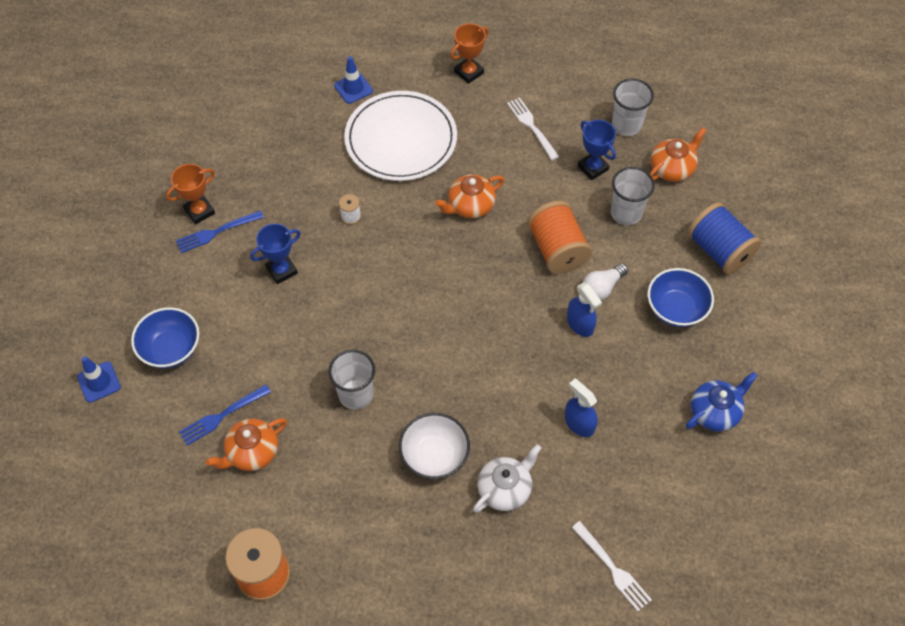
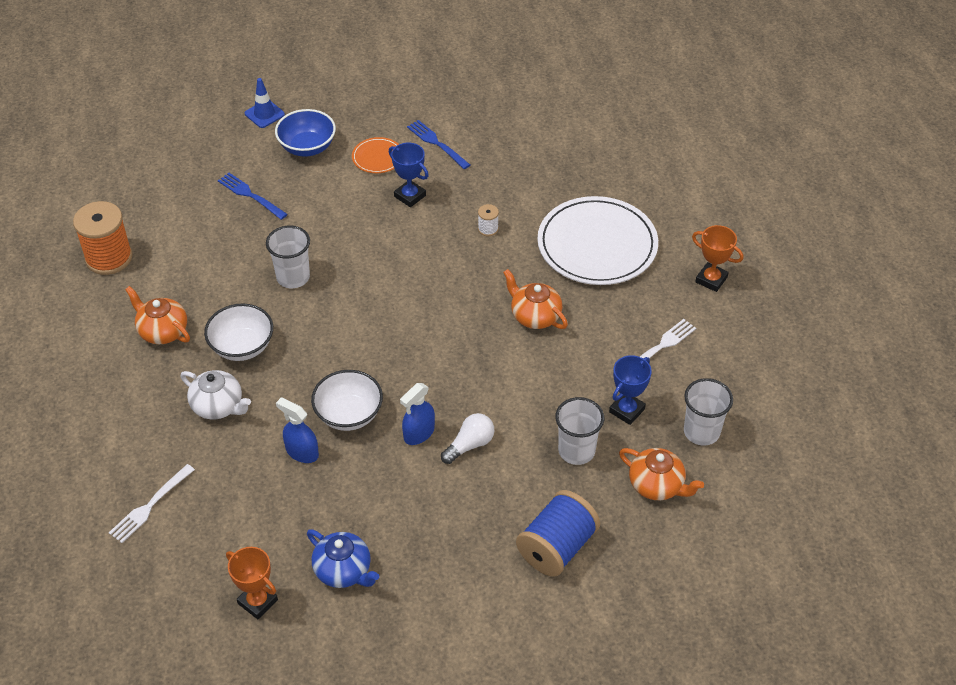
camera: 75 degrees right, 10 degrees down
orange trophy [166,164,215,224] -> orange trophy moved to [226,547,278,619]
orange teapot [206,418,287,471] -> orange teapot moved to [125,286,190,344]
blue traffic cone [334,56,373,104] -> none
orange spool [528,201,592,274] -> none
blue spray bottle [565,379,598,437] -> blue spray bottle turned 90 degrees counterclockwise [276,397,319,463]
white light bulb [583,263,628,300] -> white light bulb turned 105 degrees clockwise [441,413,494,464]
blue bowl [648,268,714,327] -> none
none -> white bowl [311,370,383,431]
none -> orange plate [352,137,399,173]

